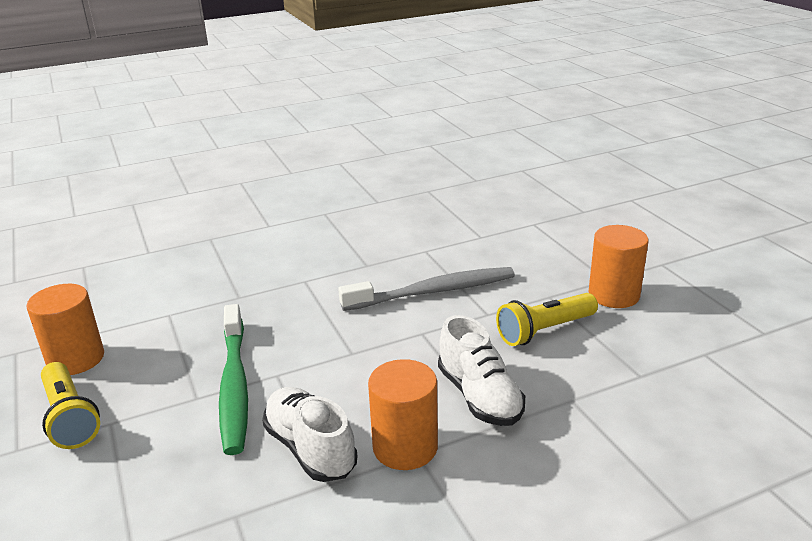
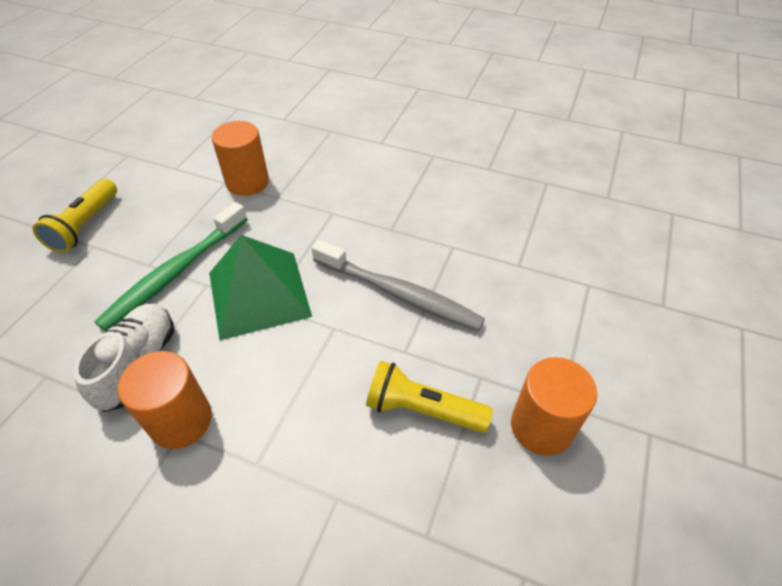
camera: 45 degrees right, 20 degrees up
orange cylinder [27,284,104,375] -> orange cylinder moved to [212,121,269,196]
white shoe [438,315,525,426] -> none
none -> green pyramid [209,235,312,340]

